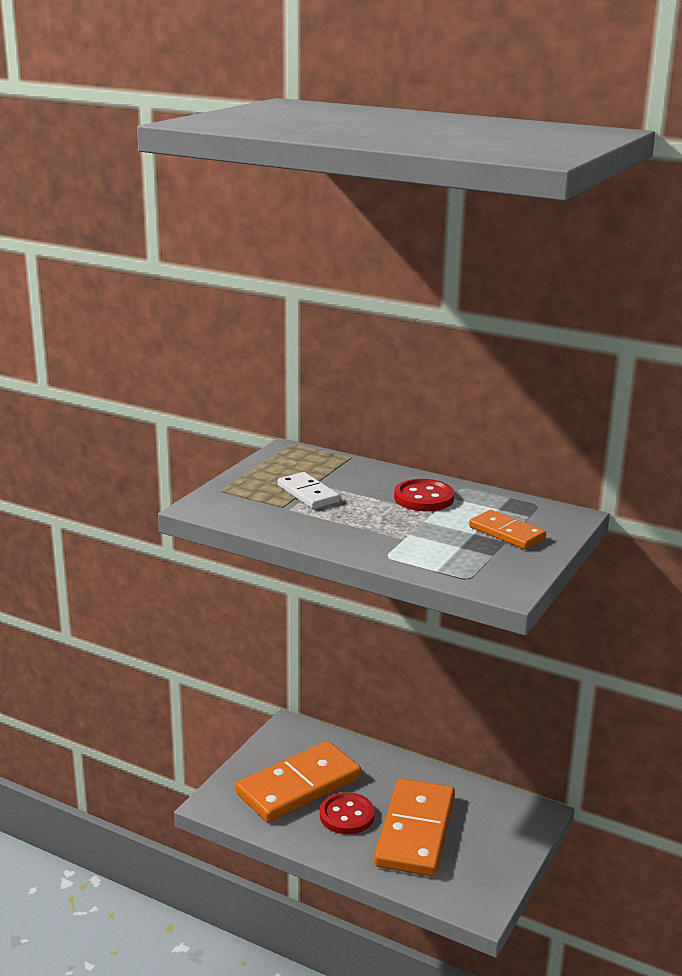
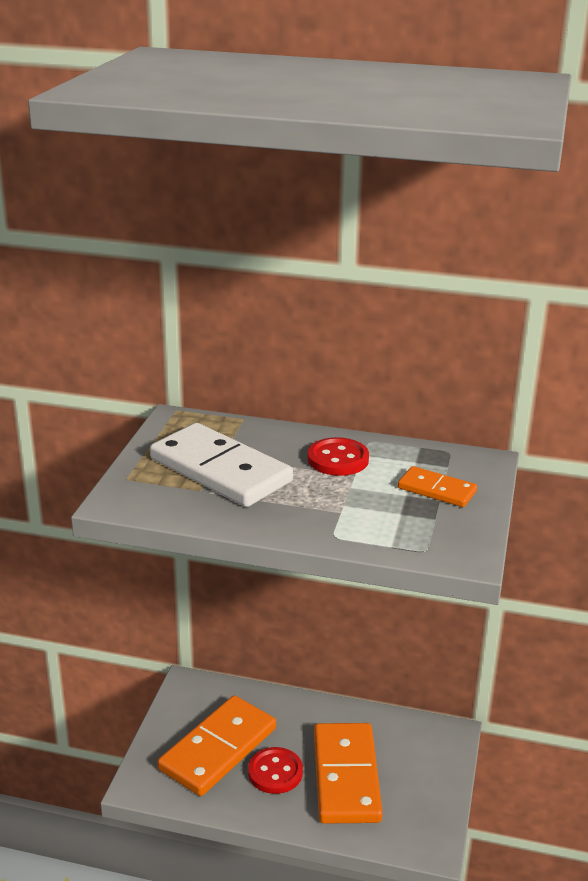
camera: 15 degrees left, 5 degrees up
white domino [278,472,340,509] -> white domino [150,423,293,507], size x1.96

